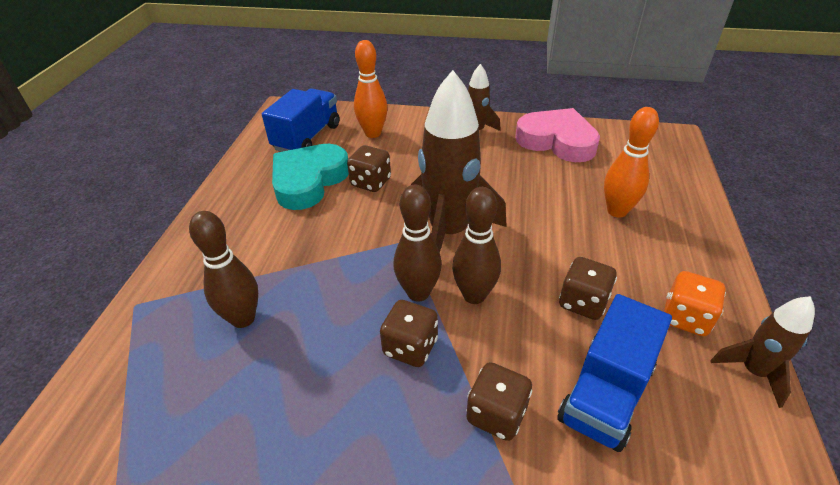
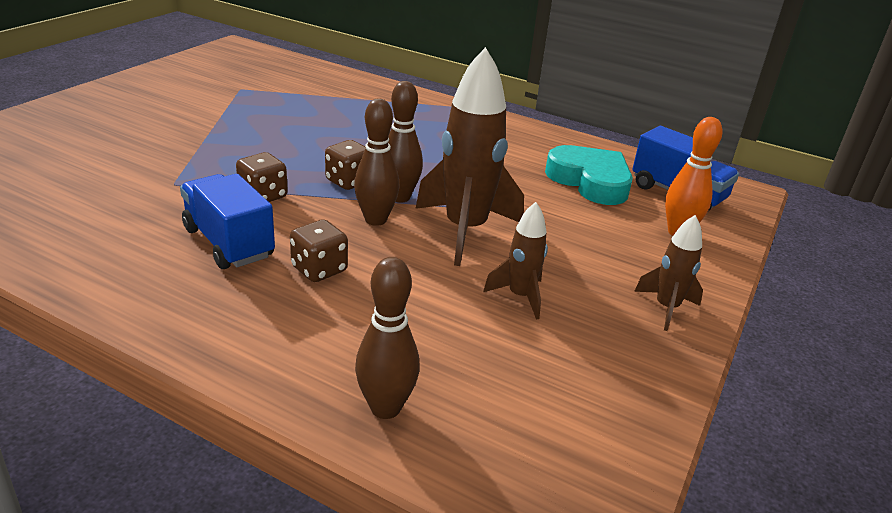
camera: 105 degrees right, 10 degrees down
brown bowling pin [189,211,258,328] -> brown bowling pin moved to [355,257,420,419]
brown dice [347,145,391,192] -> none
pink heart [515,108,600,162] -> none
orange bowling pin [604,107,659,218] -> none
orange dice [664,271,726,336] -> none
brown rocket [710,296,815,408] -> brown rocket moved to [483,202,548,320]

